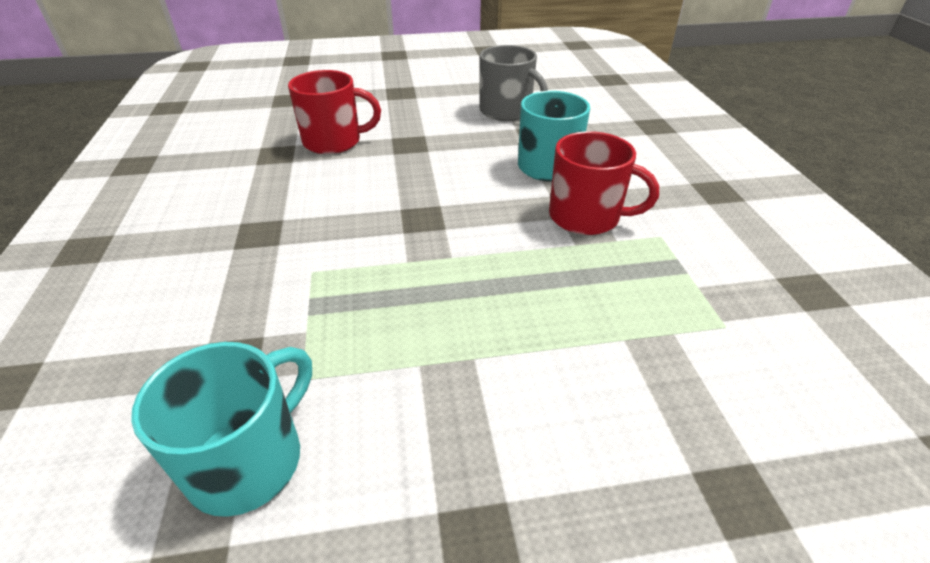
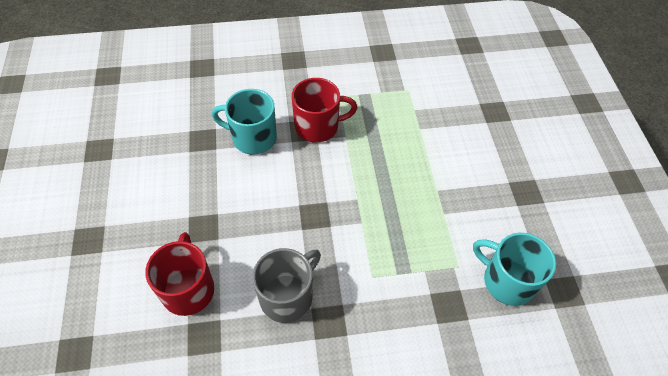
camera: 90 degrees left, 15 degrees up
grey mug [479,45,548,121] -> grey mug moved to [252,248,321,323]
red mug [549,131,659,235] -> red mug turned 60 degrees clockwise [292,78,357,143]

